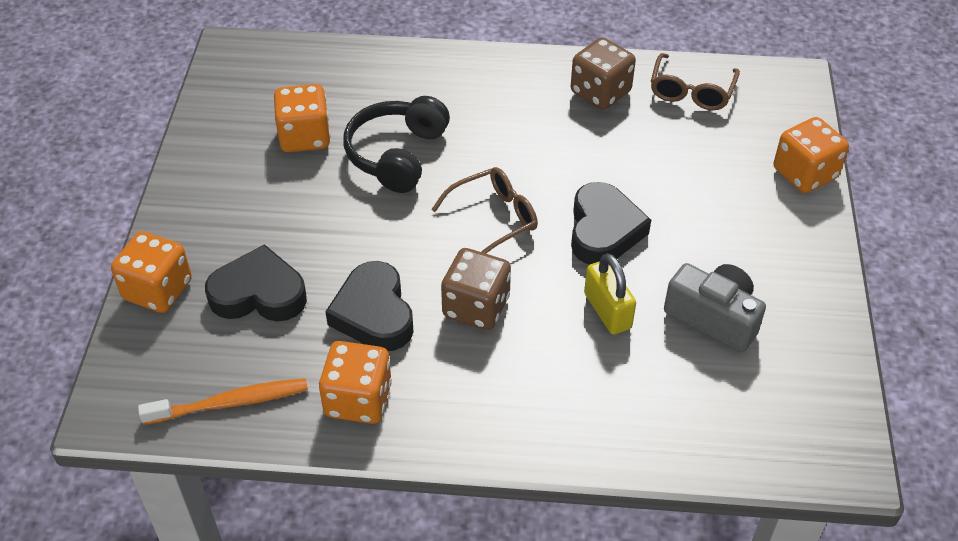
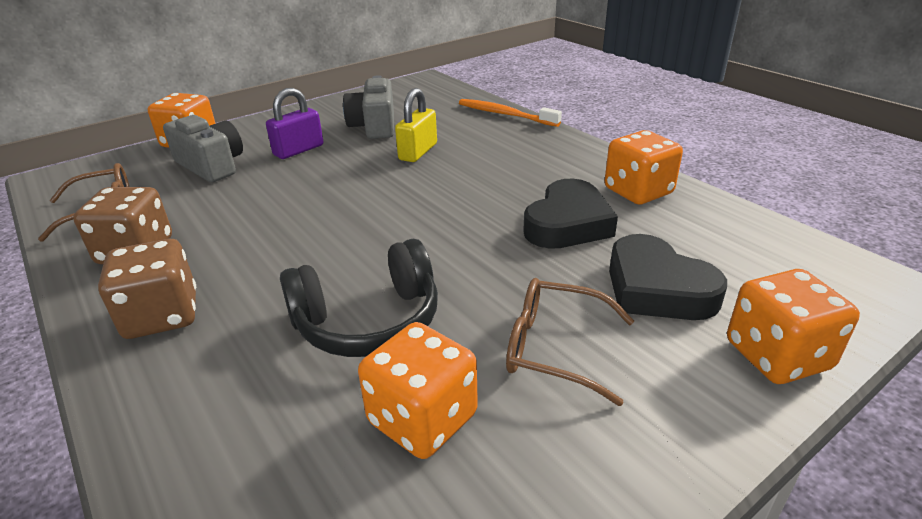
camera: 130 degrees left, 15 degrees down
orange toothbrush [138,378,308,425] -> orange toothbrush moved to [459,99,562,127]
brown glasses [431,167,538,254] -> brown glasses moved to [506,278,634,406]
brown dice [441,248,511,330] -> brown dice moved to [98,239,196,339]
black heart [571,182,651,264] -> none
none -> grey camera [163,115,243,182]
none -> purple padlock [266,88,323,159]

